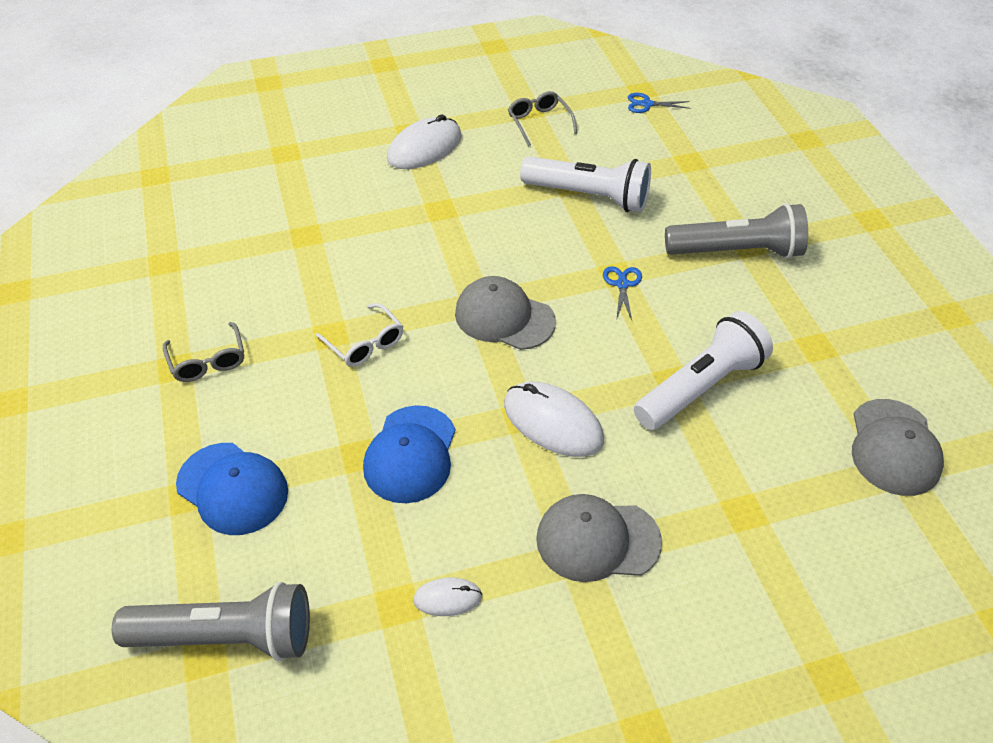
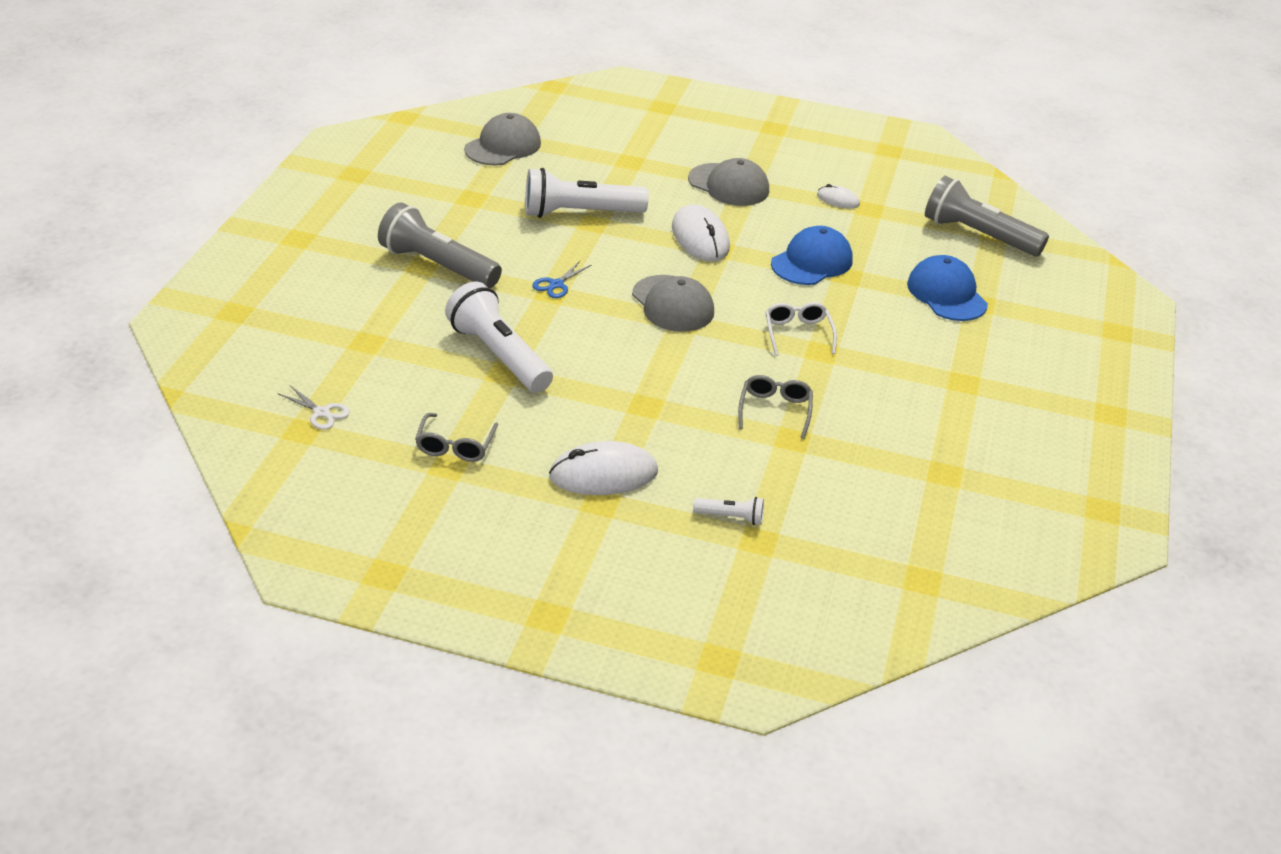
camera: 150 degrees left, 10 degrees down
grey glasses [163,322,244,382] -> grey glasses moved to [738,375,813,439]
blue scissors [628,93,690,113] -> white scissors [278,386,350,430]
none -> white flashlight [693,497,764,525]

